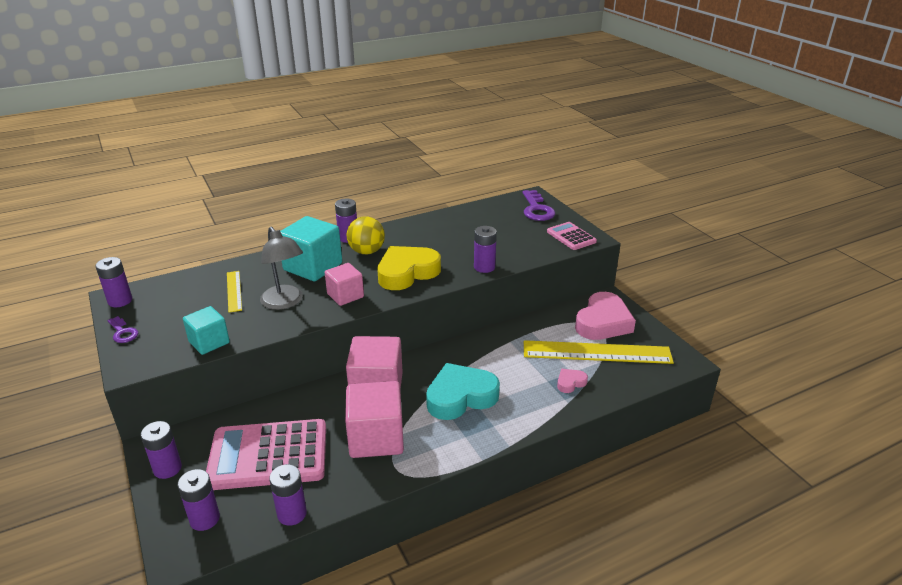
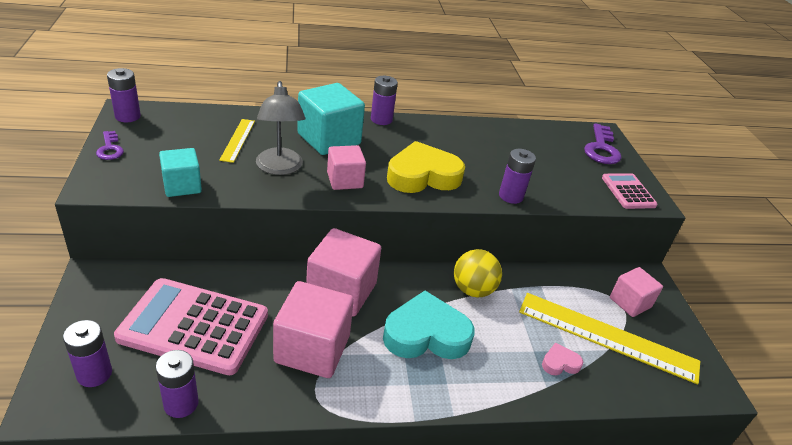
camera: 15 degrees right, 5 degrees up
purple battery [141,421,182,479] -> none
yellow ball [347,216,385,254] -> yellow ball moved to [454,249,502,297]
pink heart [575,292,636,340] -> pink cube [610,267,663,317]

